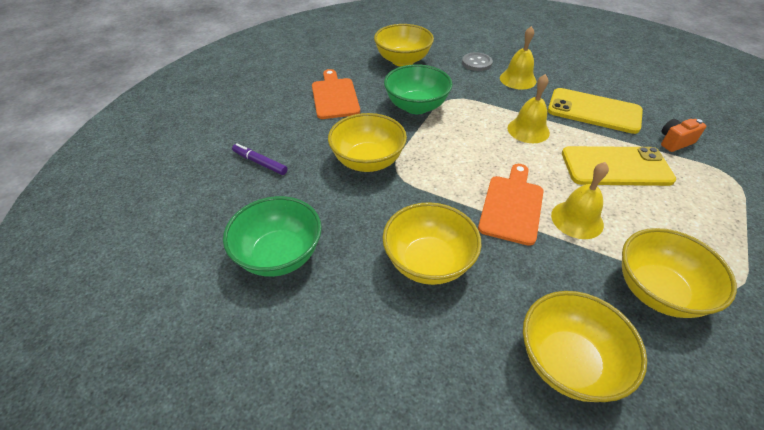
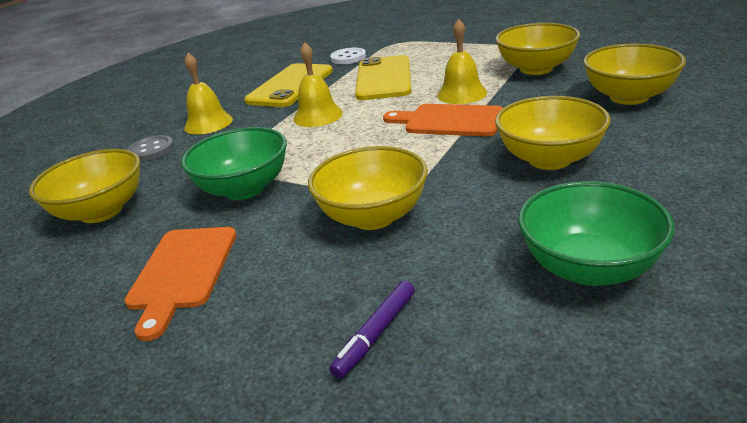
camera: 85 degrees left, 15 degrees down
orange cutting board [312,69,360,119] -> orange cutting board turned 75 degrees counterclockwise [124,227,237,341]
orange camera [661,119,706,152] -> white button [330,48,366,64]

